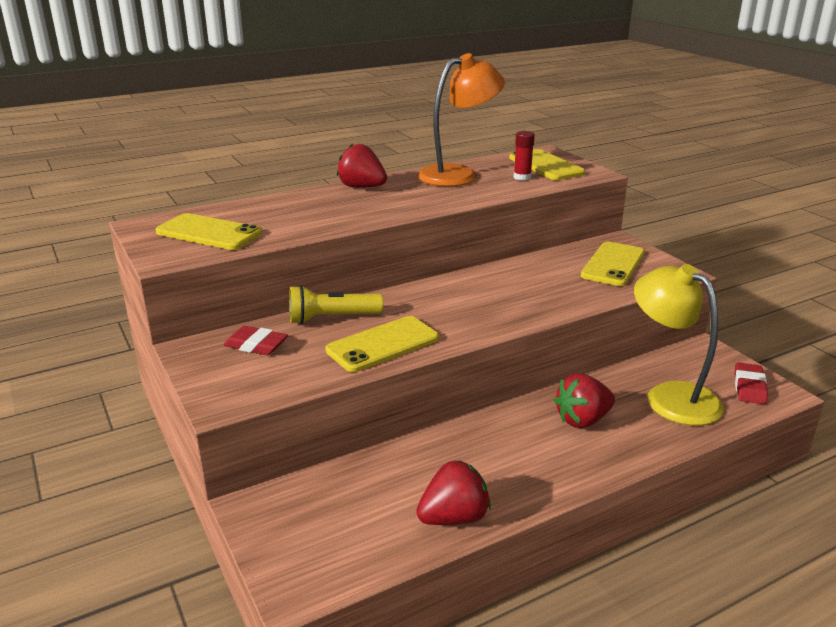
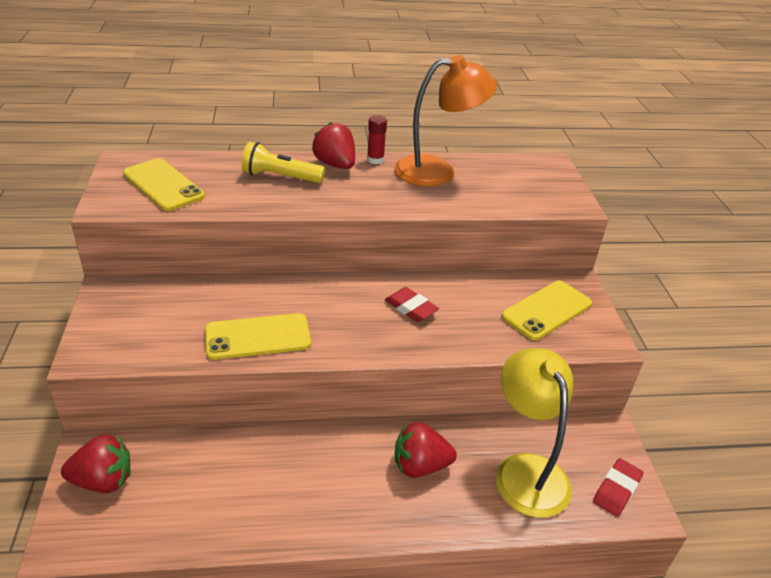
camera: 20 degrees right, 10 degrees up
red eraser [224,326,288,355] -> red eraser moved to [385,287,439,322]
yellow flashlight [289,285,383,324] -> yellow flashlight moved to [242,142,325,183]
red strawberry [416,460,491,525] -> red strawberry moved to [61,434,131,493]
yellow phone [509,149,585,180] -> none
red glue stick [514,131,535,181] -> red glue stick moved to [367,115,387,164]

